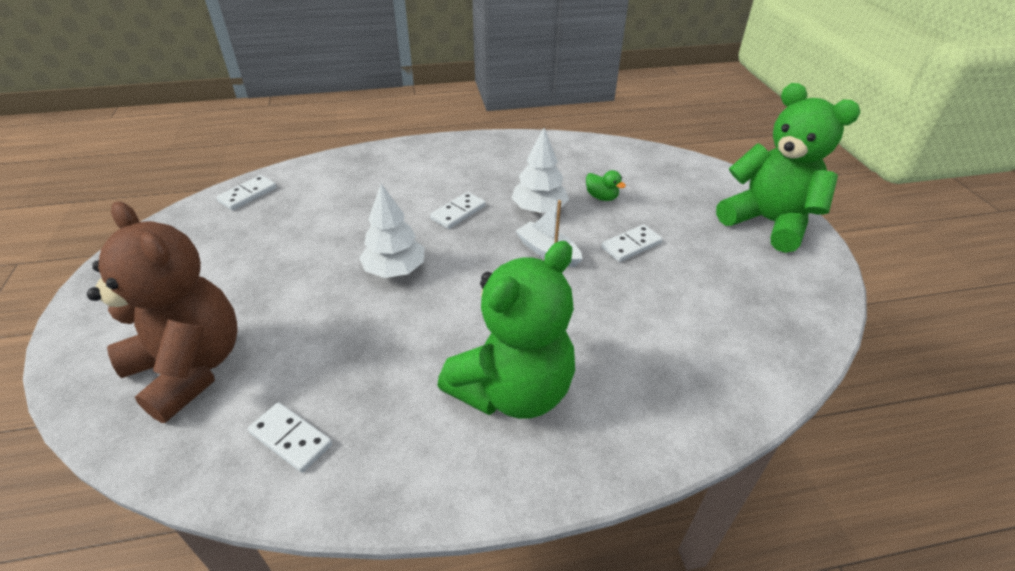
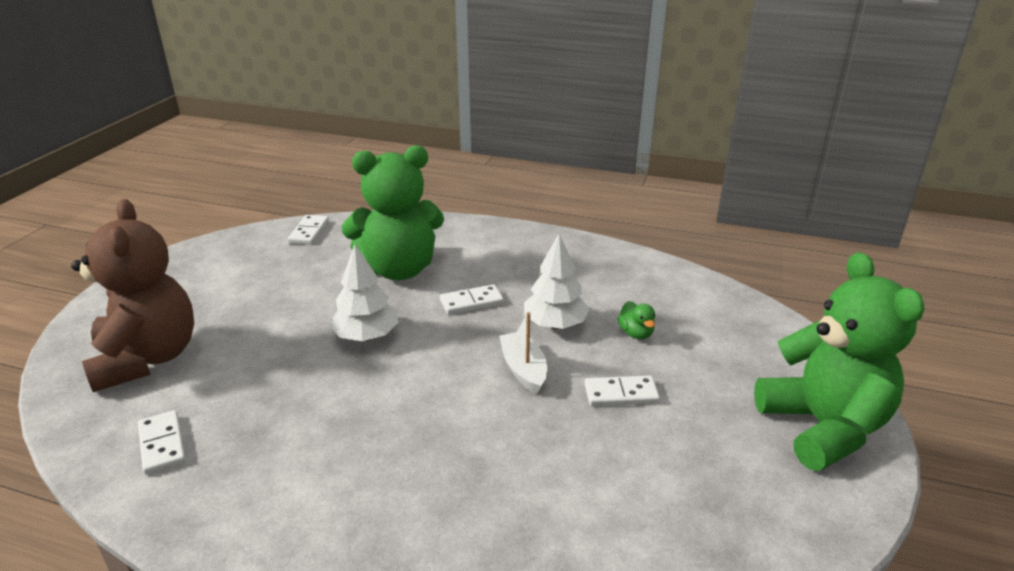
camera: 30 degrees right, 10 degrees down
white domino [216,175,276,210] -> white domino turned 60 degrees counterclockwise [288,215,329,245]
green teddy bear [437,241,575,419] -> green teddy bear moved to [342,145,444,280]

